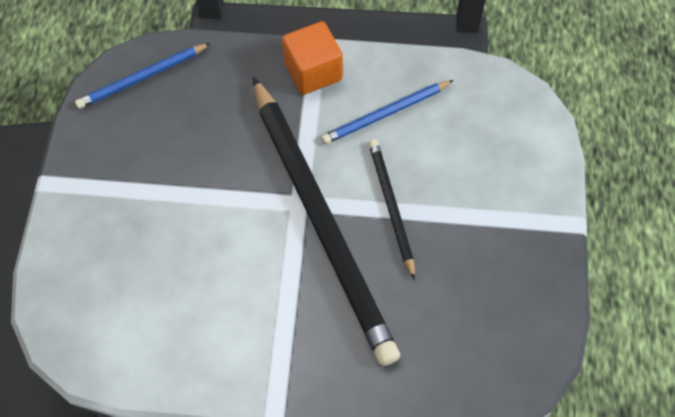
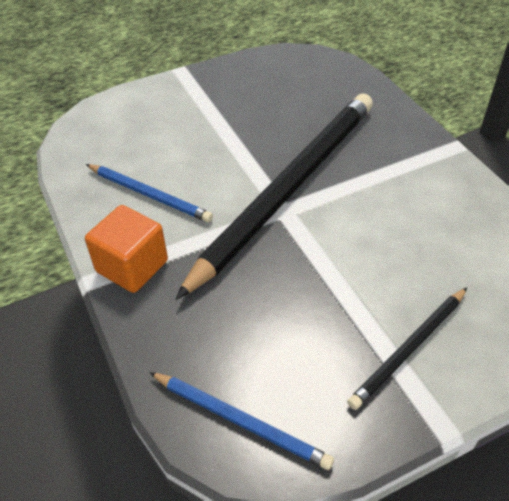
camera: 120 degrees left, 15 degrees down
black pencil [369,139,415,280] -> black pencil moved to [347,287,467,410]

